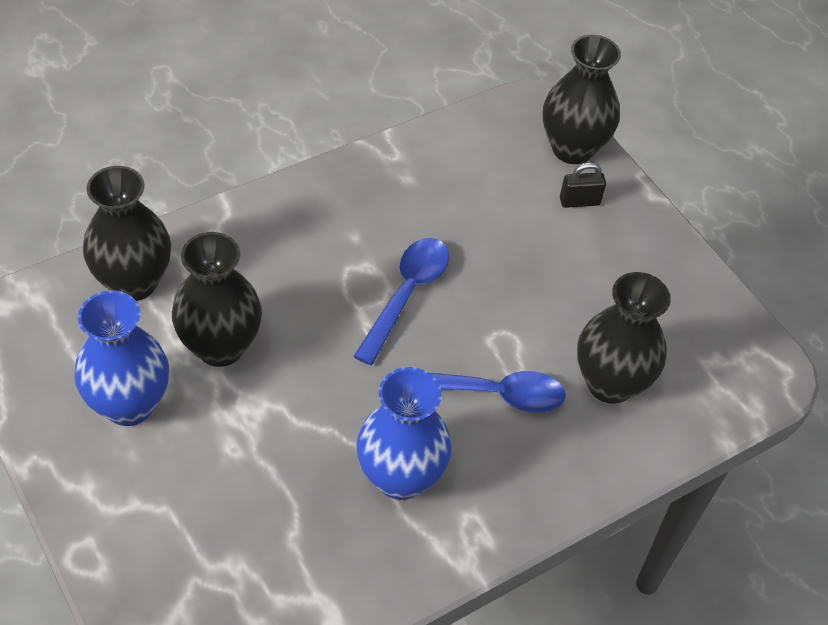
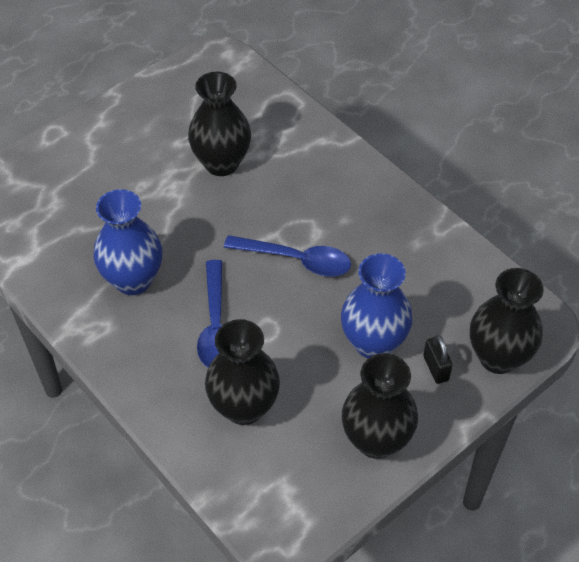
camera: 85 degrees right, 0 degrees up
blue vase [74,290,169,426] -> blue vase moved to [341,253,413,358]
black vase [83,166,171,301] -> black vase moved to [342,353,418,459]

